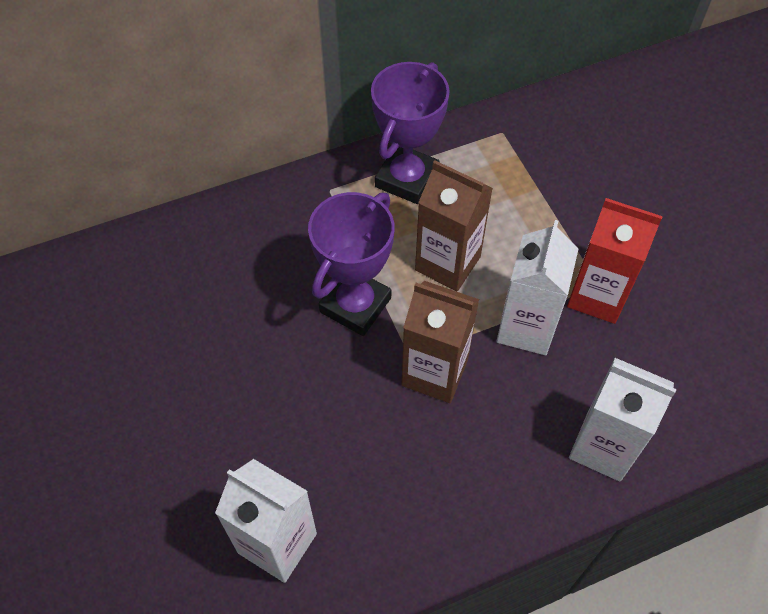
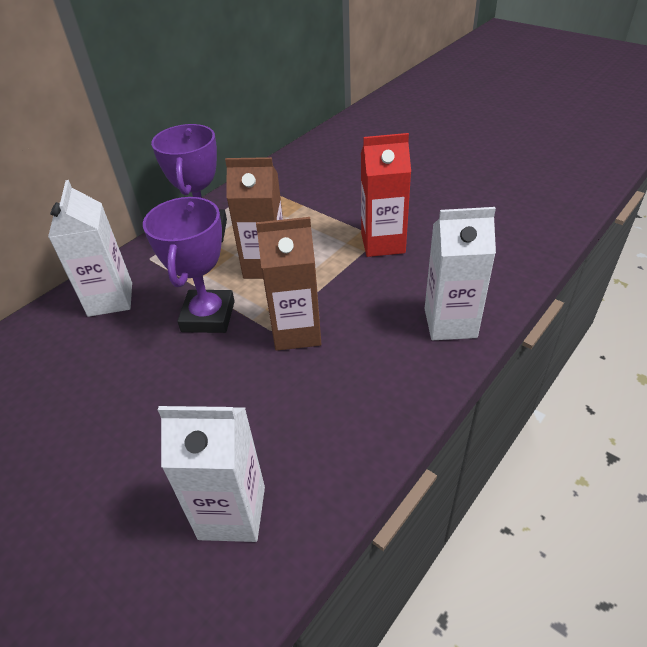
camera: 25 degrees left, 15 degrees down
white carton [496,220,579,355] -> white carton moved to [48,180,132,317]

